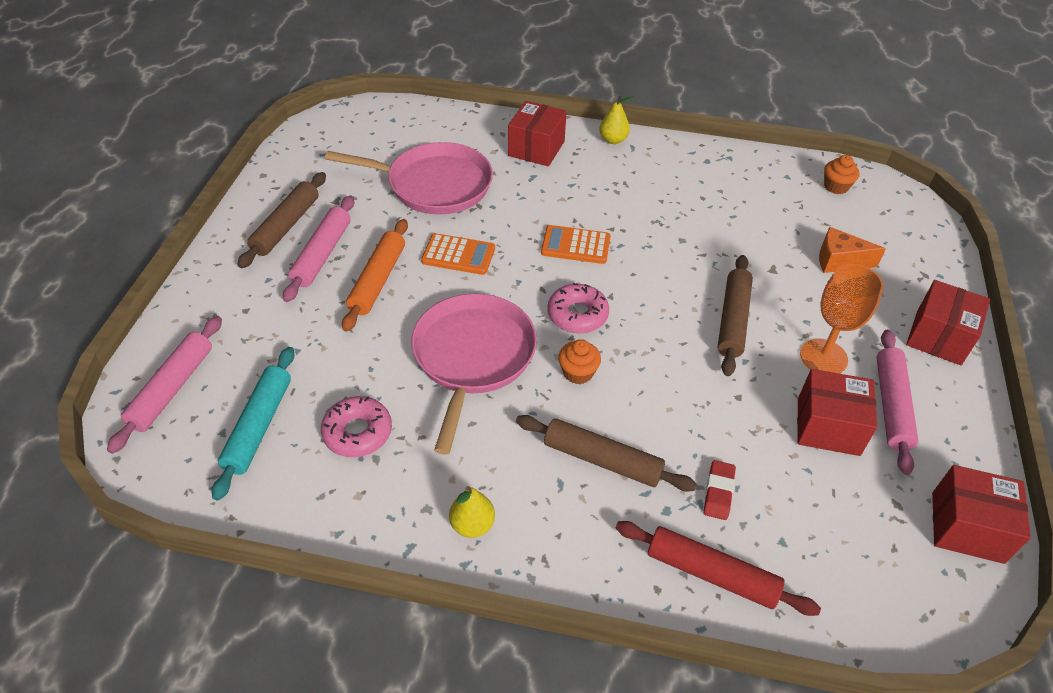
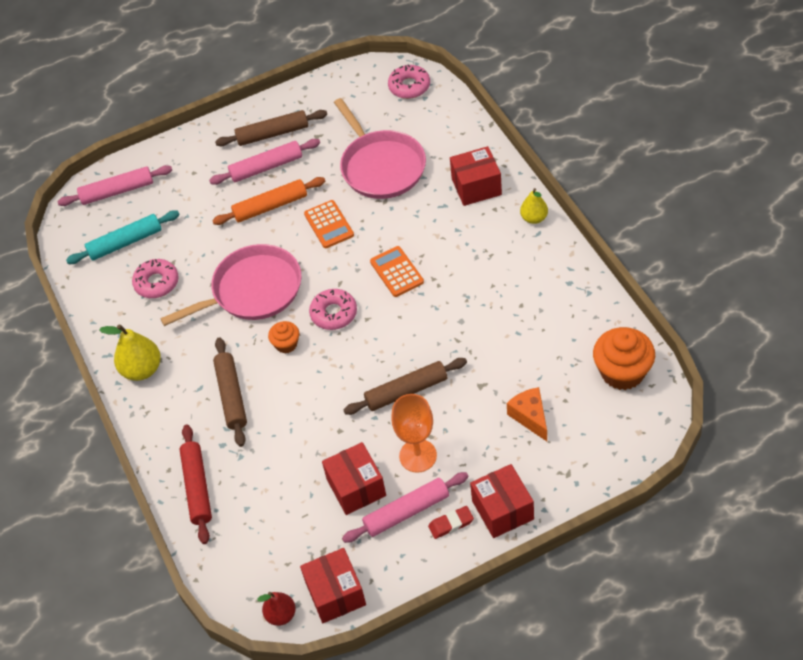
camera: 60 degrees right, 5 degrees up
yellow pear [449,486,495,538] -> yellow pear [99,324,161,381], size x1.57
red eraser [704,460,736,520] -> red eraser moved to [428,506,474,539]
orange cupcake [824,155,859,194] -> orange cupcake [593,327,655,390], size x1.87
red box [906,280,990,365] -> red box turned 75 degrees clockwise [470,464,534,538]
none -> red pear [257,592,296,626]
none -> pink donut [388,64,430,99]

